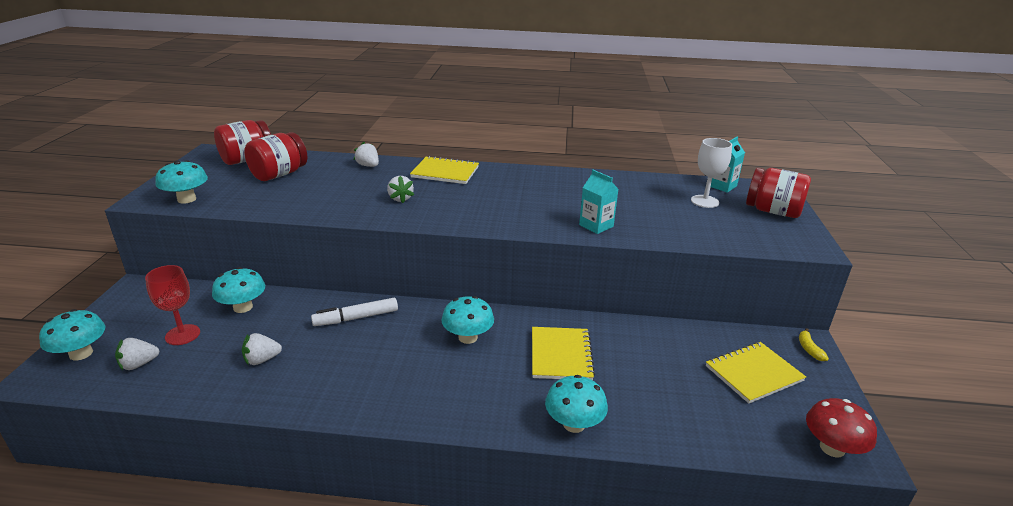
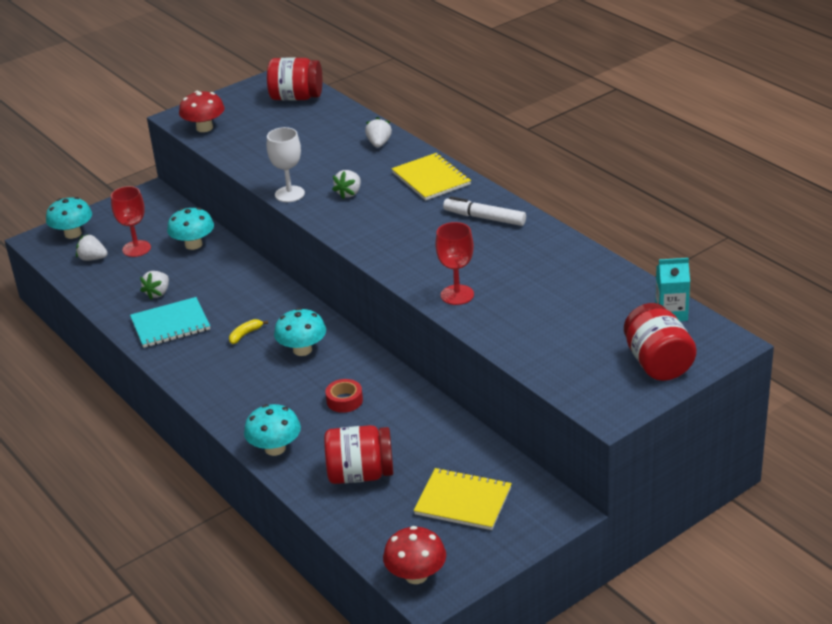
camera: 50 degrees right, 5 degrees up
turquoise mushroom [155,160,208,203] -> red mushroom [179,91,225,132]
white strawberry [242,333,282,365] -> white strawberry turned 90 degrees counterclockwise [140,271,169,300]
red jar [244,132,307,181] -> red jar moved to [324,425,393,484]
white marker [311,298,398,326] -> white marker moved to [443,196,526,226]
yellow notebook [532,327,595,380] -> red tape [325,379,363,413]
turquoise carton [579,170,619,234] -> red goblet [436,222,474,305]
white goblet [691,138,732,208] -> white goblet moved to [267,127,305,202]
yellow banana [799,328,829,361] -> yellow banana moved to [229,319,268,344]
none -> turquoise notebook [130,297,210,348]

